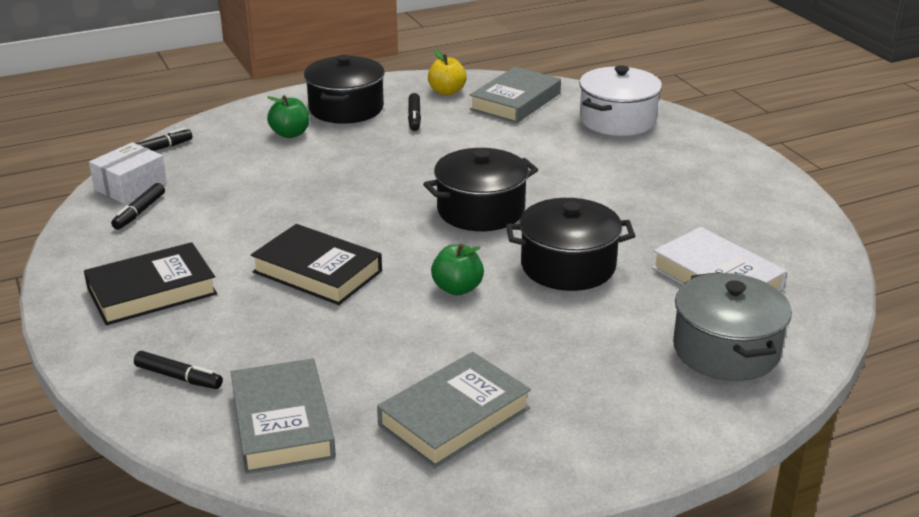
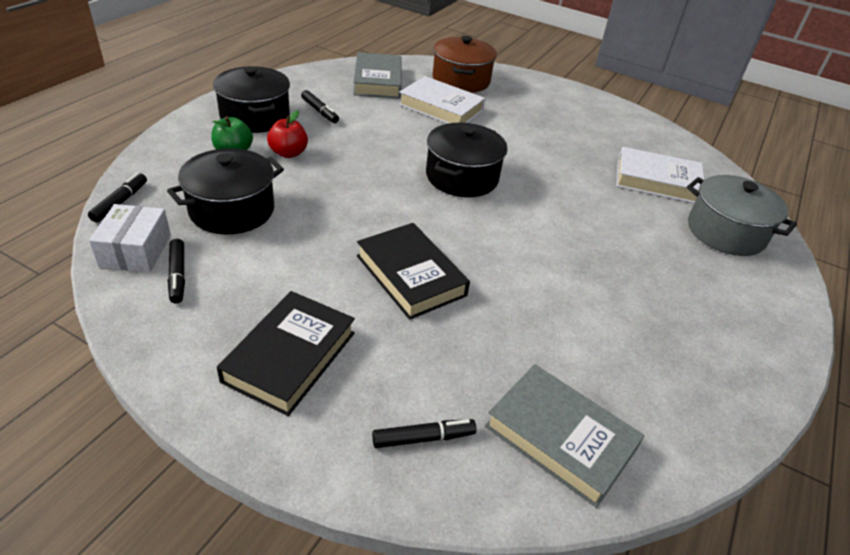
camera: 40 degrees left, 10 degrees up
black book [251,224,382,305] -> black book turned 60 degrees clockwise [357,223,470,320]
grey book [377,352,531,468] -> none
yellow apple [428,50,467,95] -> none
green apple [431,244,484,295] -> none
black pot [506,198,635,291] -> black pot moved to [167,148,284,234]
white pot [579,65,662,136] -> brown pot [433,36,497,93]
none -> red apple [267,110,308,158]
none -> white book [399,76,486,124]

